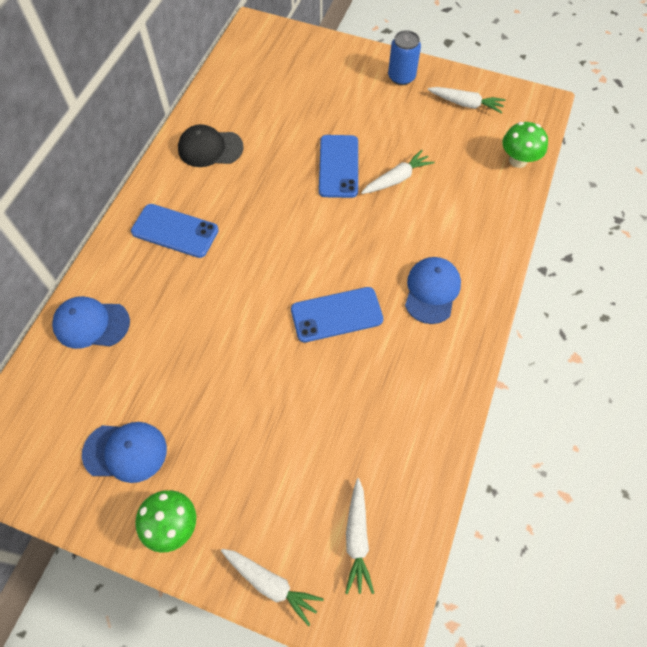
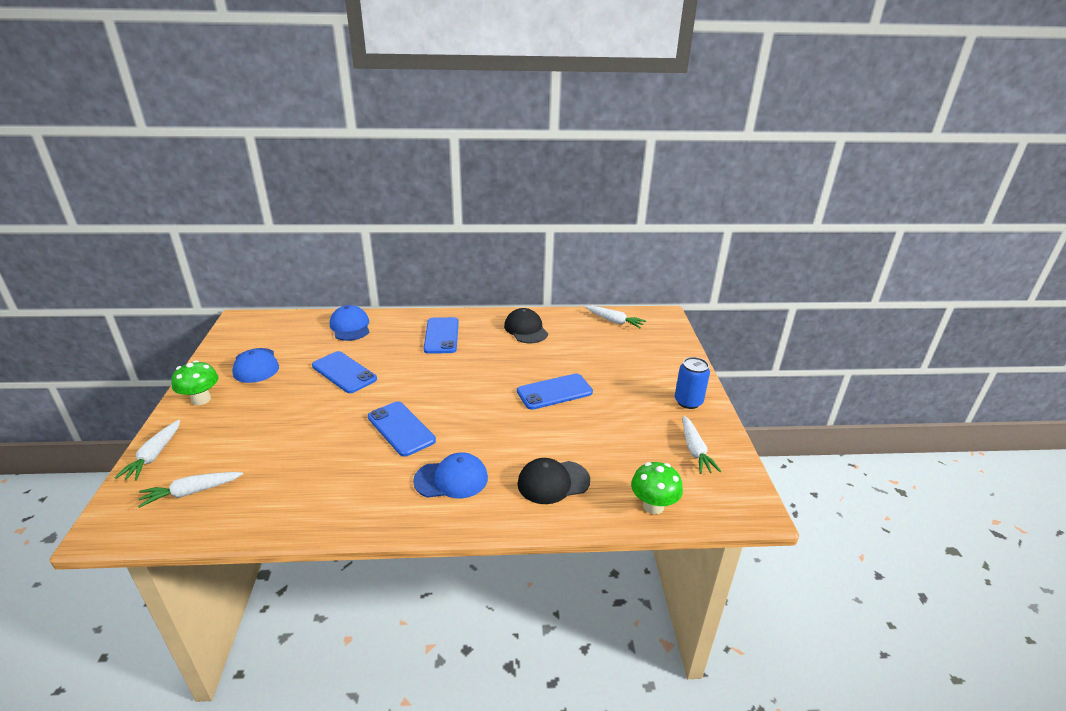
camera: 65 degrees right, 30 degrees down
white carrot [361,150,434,194] -> white carrot moved to [585,306,646,328]
none -> blue phone [312,351,377,393]
none -> black cap [517,458,590,504]

